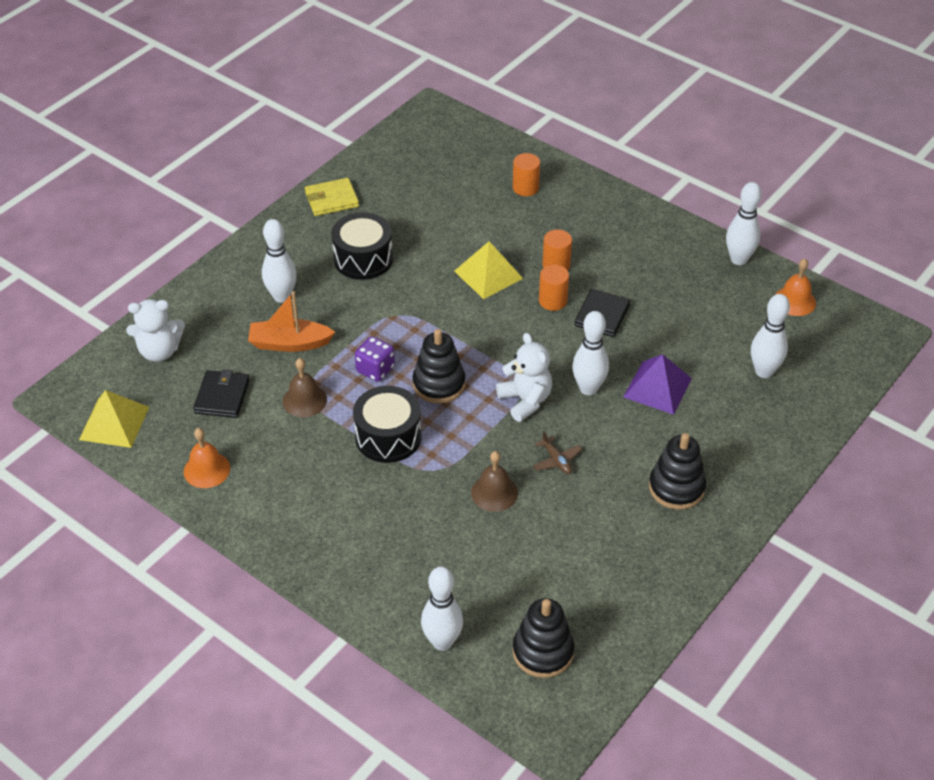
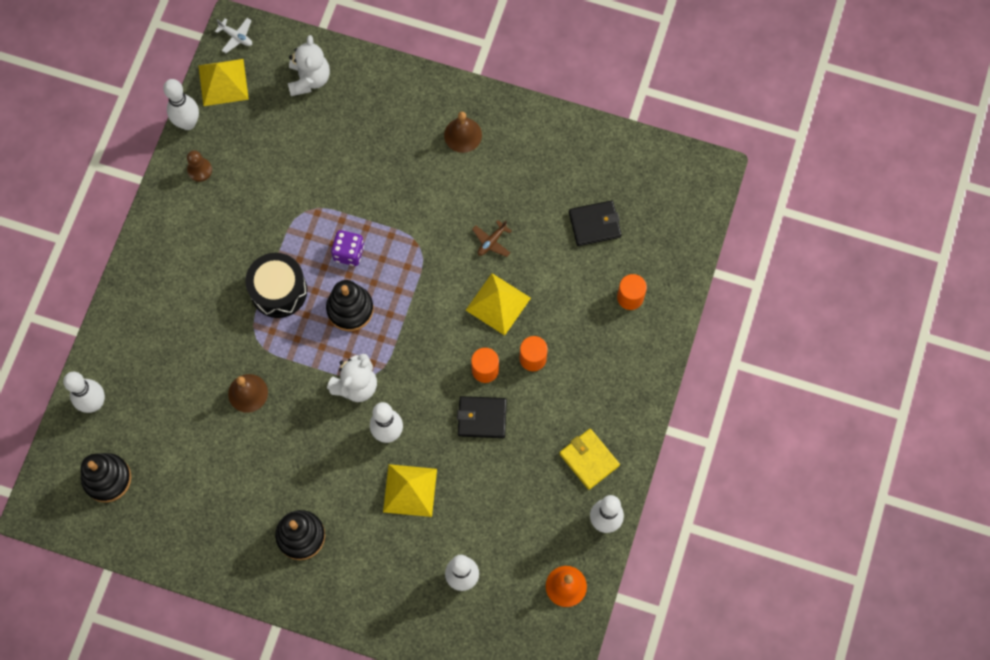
camera: 70 degrees right, 25 degrees up
white teddy bear [126,299,185,362] -> white teddy bear turned 150 degrees counterclockwise [288,35,330,96]
orange bell [184,428,230,488] -> brown pawn [187,150,212,182]
black wallet [193,369,250,418] -> black wallet moved to [569,200,622,246]
orange boat [248,291,335,352] -> none
white bowling pin [262,219,297,303] -> white bowling pin moved to [163,79,199,130]
brown bell [283,358,327,417] -> brown bell moved to [444,112,482,153]
yellow wallet [305,178,359,216] -> yellow wallet moved to [559,429,620,490]
black drum [331,212,393,280] -> none
brown plane [533,431,582,474] -> brown plane moved to [472,220,512,257]
purple pyramid [623,354,692,415] -> yellow pyramid [383,464,437,517]
none -> white plane [215,18,252,53]

